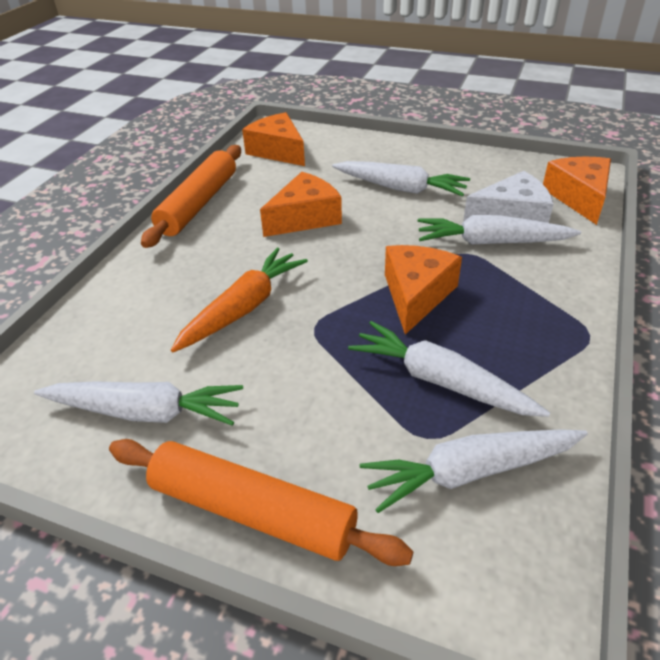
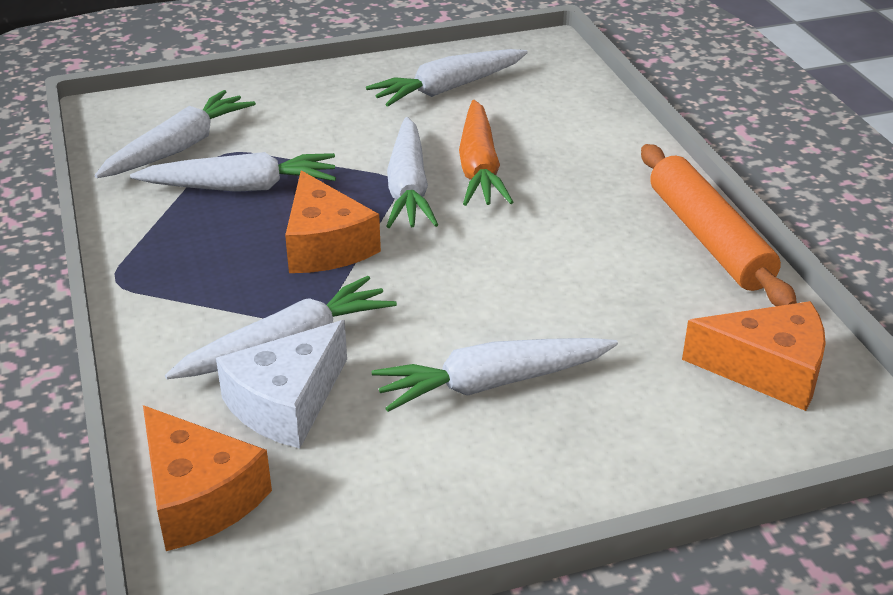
camera: 140 degrees right, 5 degrees down
orange rolling pin [109,439,413,566] -> none
orange cheese [260,172,342,237] -> none
none -> white carrot [386,117,438,228]

